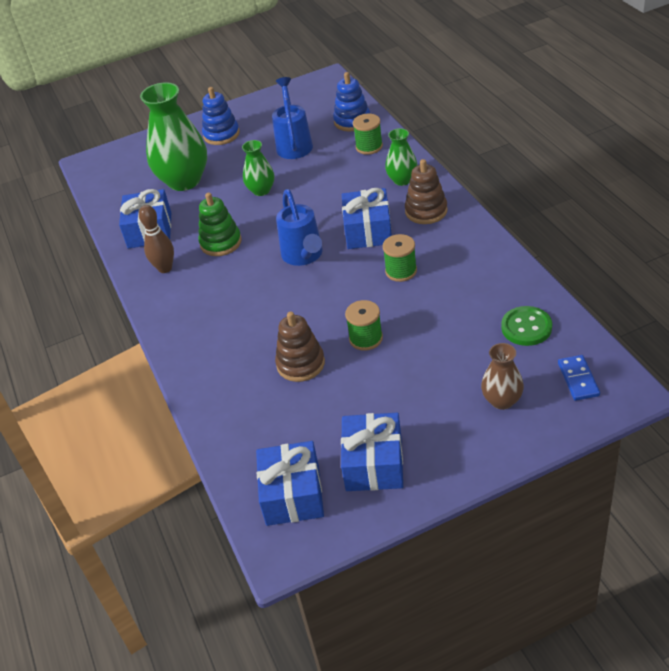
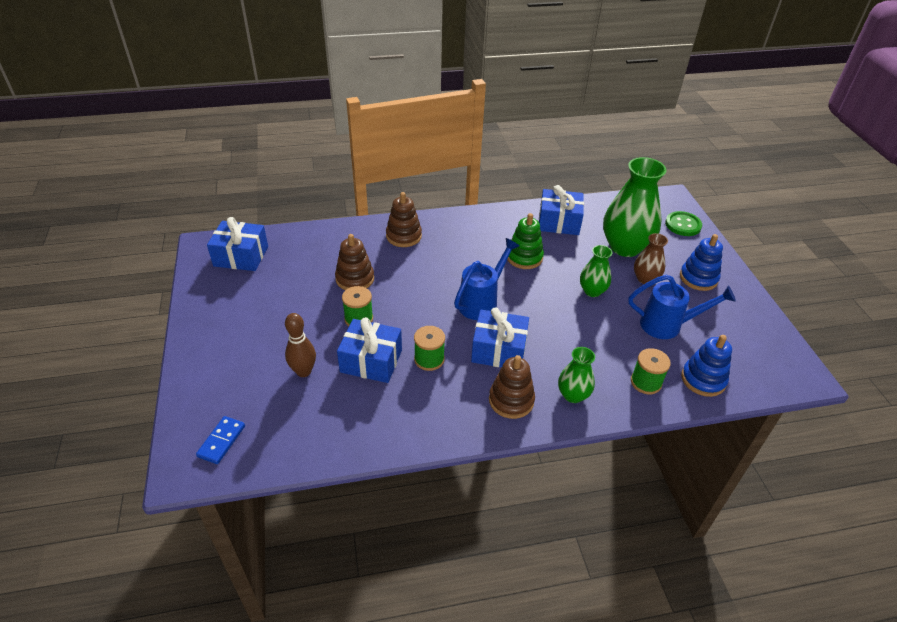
camera: 95 degrees right, 0 degrees up
brown bowling pin [139,205,174,273] -> brown bowling pin moved to [285,313,316,377]
blue watering can [276,189,323,266] -> blue watering can turned 135 degrees clockwise [454,238,520,320]
blue gift [341,413,403,491] -> blue gift moved to [337,317,402,383]
brown vase [481,343,524,410] -> brown vase moved to [634,233,668,284]
green button [501,306,552,346] -> green button moved to [665,211,702,236]
blue domino [558,355,600,401] -> blue domino turned 75 degrees counterclockwise [196,416,245,464]
none -> brown stacking toy [386,192,422,247]

